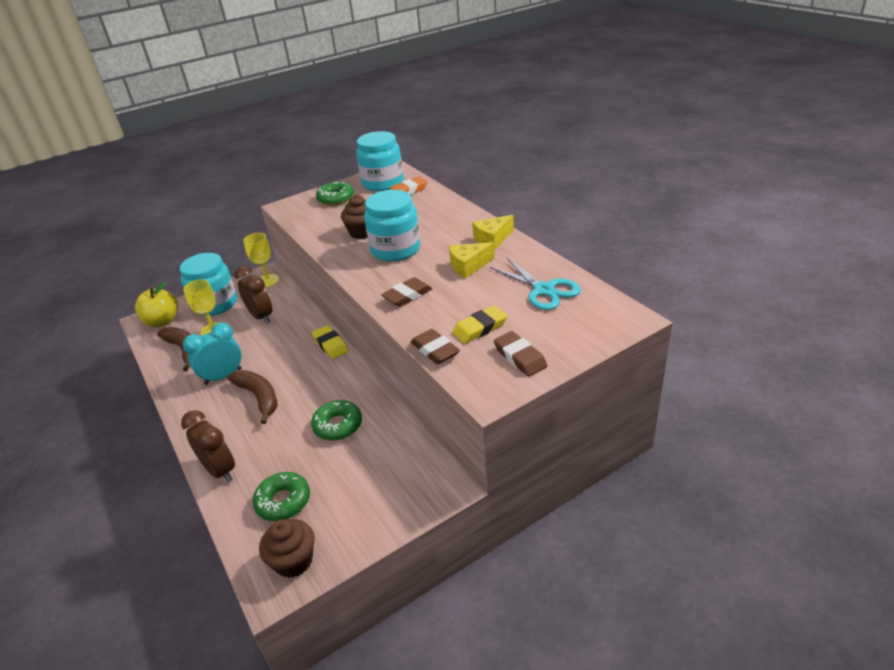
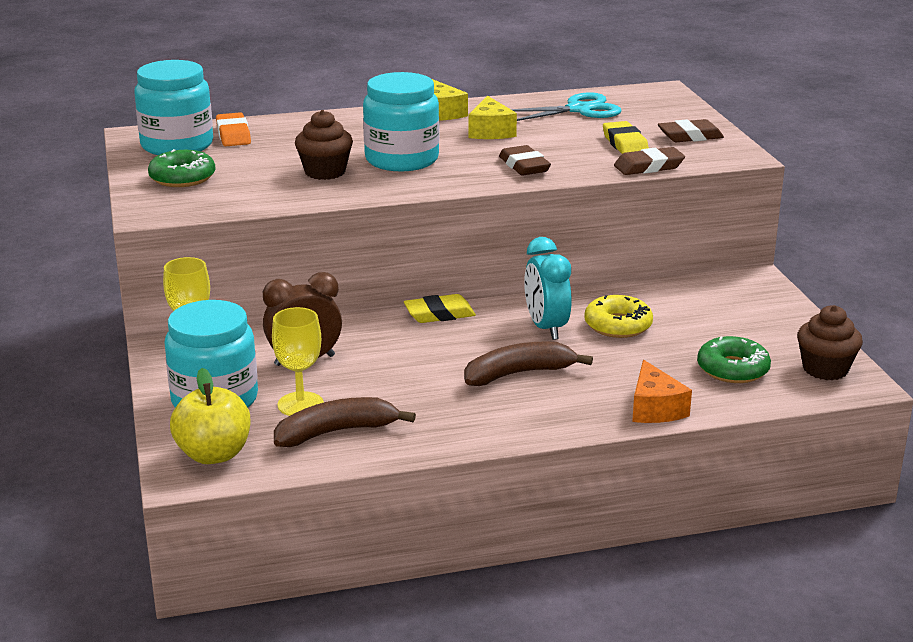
camera: 75 degrees left, 10 degrees down
brown clock [181,410,235,483] -> orange cheese [632,360,692,423]
turquoise clock [183,323,242,385] -> turquoise clock moved to [524,237,572,340]
green donut [311,400,362,441] -> yellow donut [584,295,653,338]

